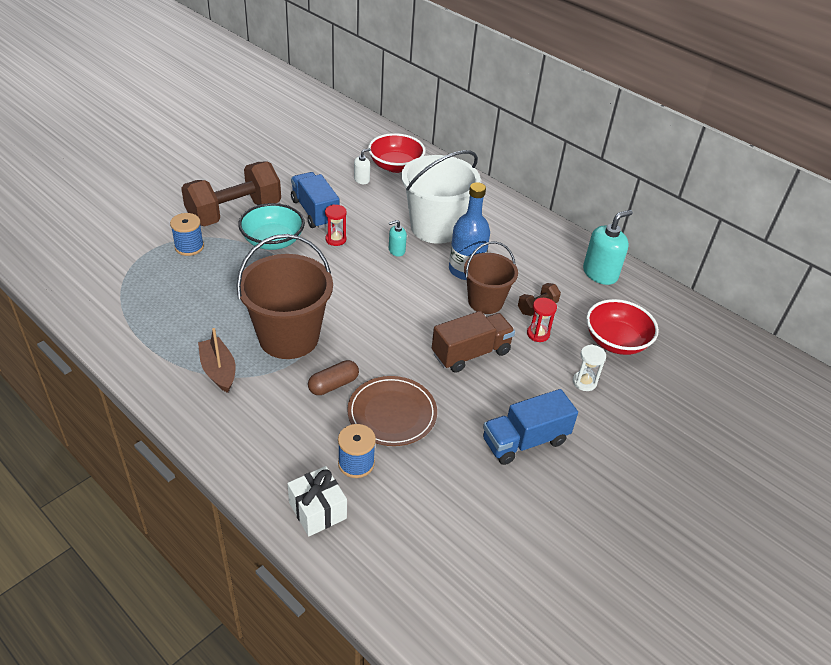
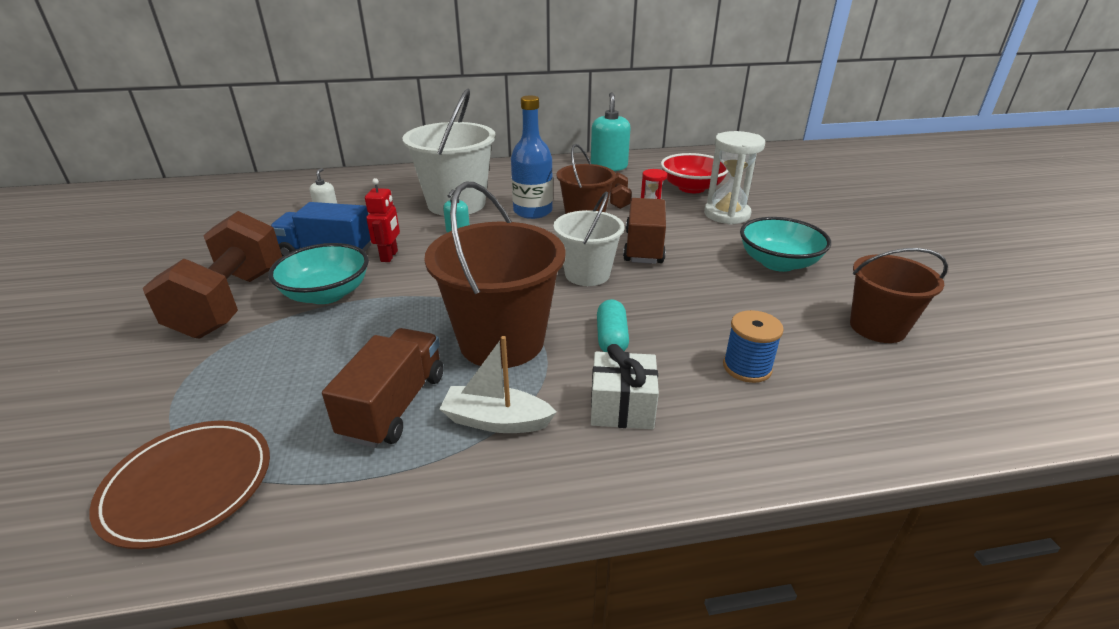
camera: 50 degrees left, 10 degrees down
blue spool [170,213,204,256] -> none
brown boat [198,328,236,393] -> white boat [439,336,557,433]
white gift [287,466,347,536] -> white gift moved to [591,344,659,429]
brown capsule [308,360,359,395] -> turquoise capsule [597,299,629,352]
red hourglass [325,204,347,246] -> red robot [365,178,400,262]
brown plate [347,376,437,446] -> brown plate moved to [89,421,270,549]
red bowl [368,133,425,173] -> none
blue truck [483,389,578,465] -> turquoise bowl [740,217,831,272]
white hourglass [573,345,606,391] -> white hourglass [704,131,765,225], size x1.89
none -> brown truck [322,328,444,448]
none -> white bucket [554,192,624,286]
none -> brown bucket [850,248,948,343]

